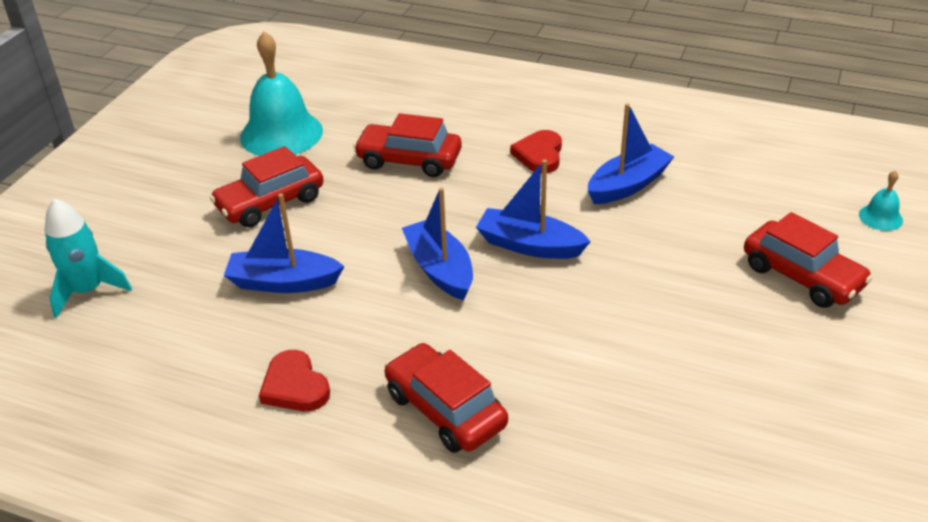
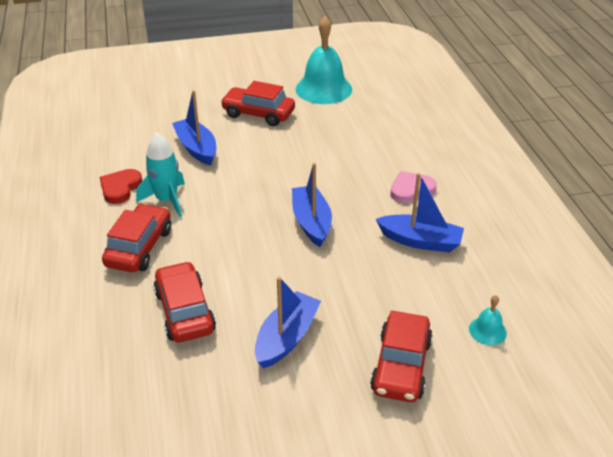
camera: 55 degrees right, 0 degrees up
turquoise rocket [44,198,132,318] -> turquoise rocket moved to [136,133,185,217]
red car [353,113,462,177] -> red car moved to [154,261,216,342]
blue boat [402,187,473,300] -> blue boat moved to [255,277,321,368]
red heart [510,130,562,174] -> pink heart [390,171,437,203]
turquoise bell [859,170,903,231] -> turquoise bell moved to [469,295,507,345]

